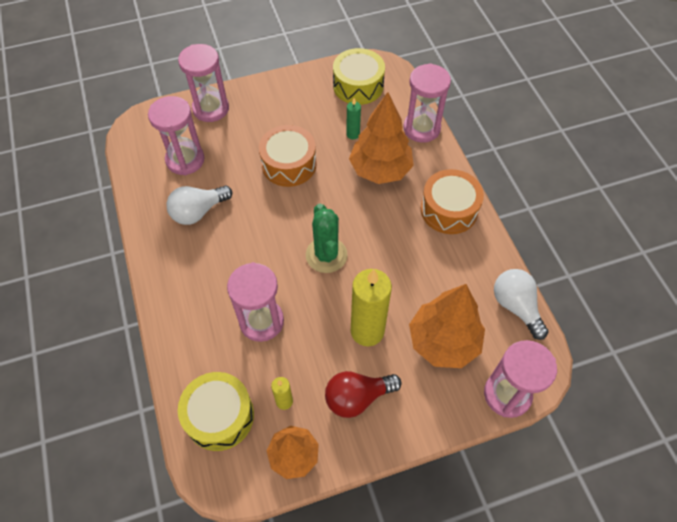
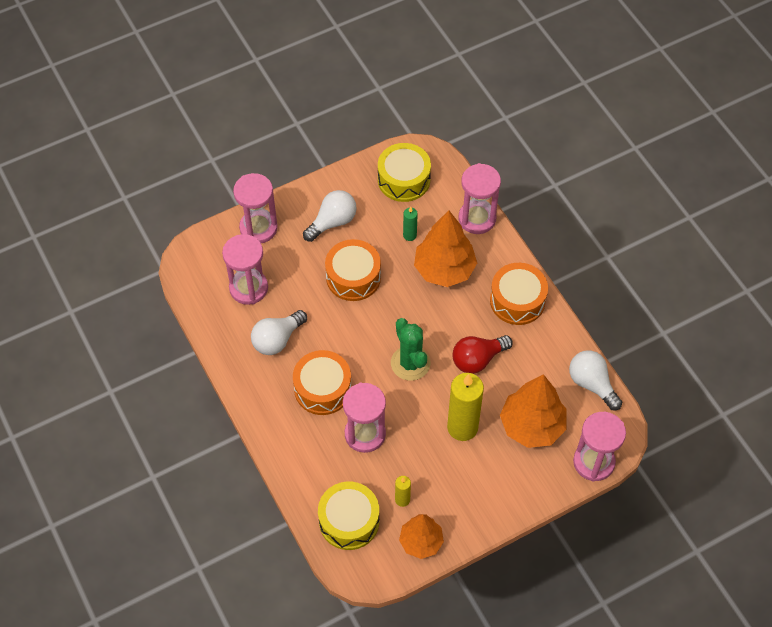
camera: 10 degrees left, 0 degrees up
red light bulb [325,371,402,418] -> red light bulb moved to [452,335,513,374]
none -> orange drum [293,350,352,415]
none -> white light bulb [303,190,356,242]

